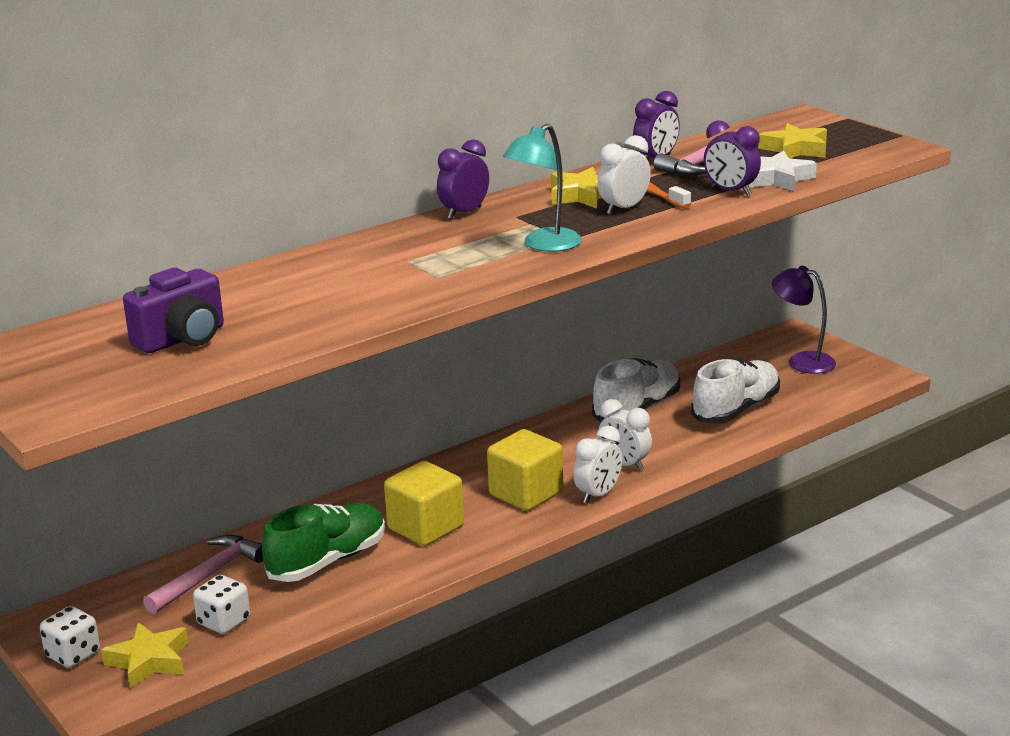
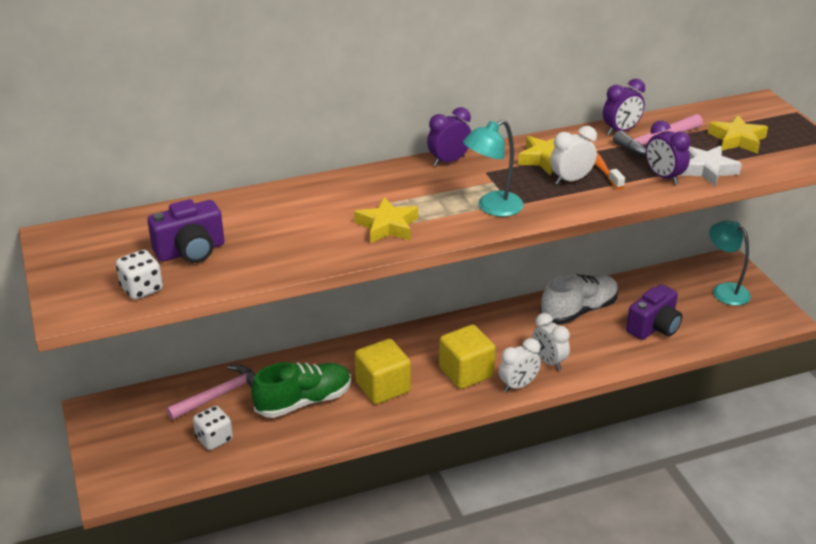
camera: 15 degrees right, 10 degrees up
white dice [40,606,100,668] -> white dice moved to [116,250,163,300]
yellow star [101,622,189,689] -> yellow star moved to [354,197,418,243]
white shoe [691,358,780,424] -> purple camera [626,284,683,340]
purple lamp [772,266,836,374] -> turquoise lamp [709,220,751,306]

